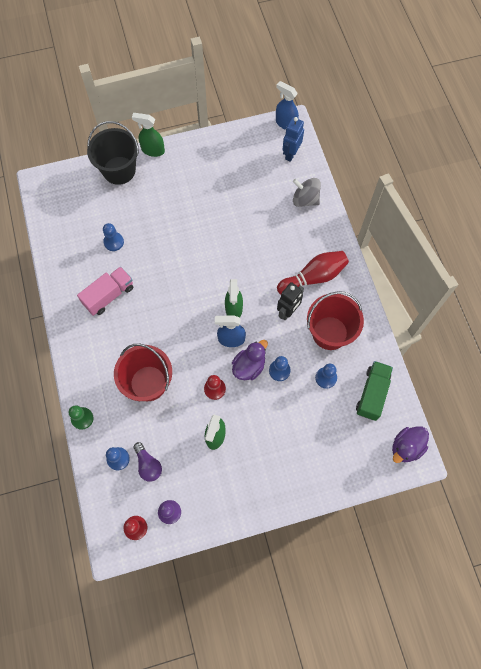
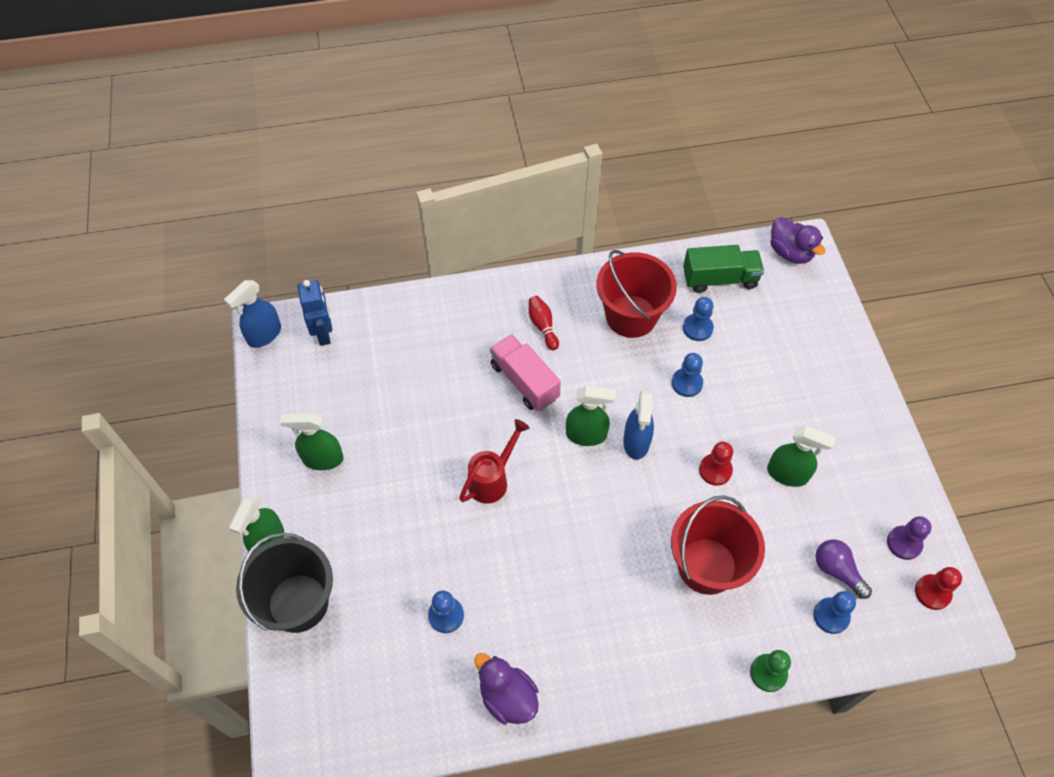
camera: 85 degrees left, 10 degrees down
pink truck [77,267,133,316] -> pink truck moved to [490,334,561,411]
purple light bulb [134,442,162,482] -> purple light bulb turned 105 degrees counterclockwise [816,539,872,599]
purple duck [232,340,268,380] -> purple duck moved to [474,653,539,725]
red bowling pin [277,251,349,295] -> red bowling pin [529,296,559,350], size x0.54
black robot [277,282,304,320] -> none
blue robot [282,117,304,162] -> blue robot turned 135 degrees counterclockwise [298,280,332,346]
grey spinning top [293,178,321,207] -> none
green truck [356,361,393,421] -> green truck turned 150 degrees clockwise [683,245,764,293]
none -> green spray bottle [280,413,343,470]
none -> red watering can [459,419,530,504]

